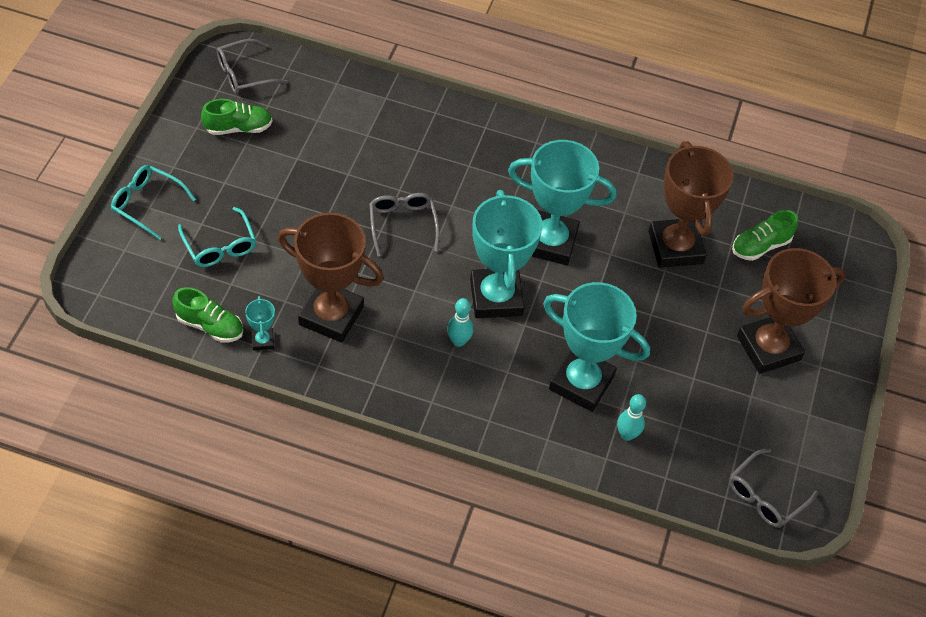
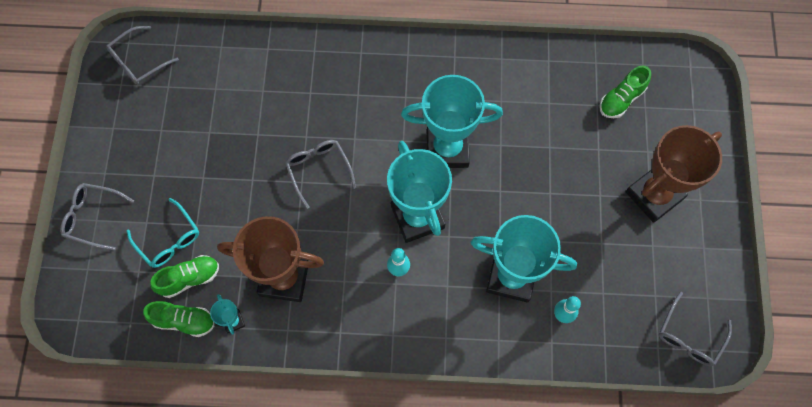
camera: 10 degrees left, 15 degrees up
turquoise glasses [111,165,196,240] -> grey glasses [60,183,134,251]
green shoe [201,99,272,135] -> green shoe moved to [150,255,219,298]
brown trophy [649,141,734,268] -> none

